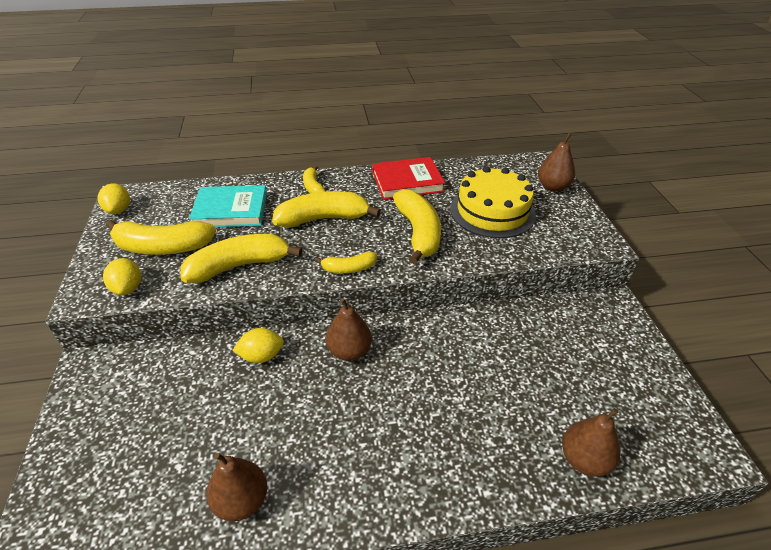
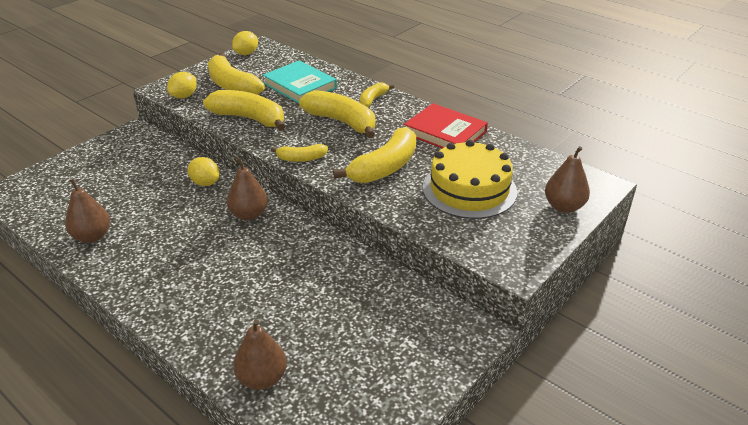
camera: 50 degrees right, 5 degrees down
yellow banana [315,252,377,273] -> yellow banana turned 45 degrees counterclockwise [271,144,328,162]

